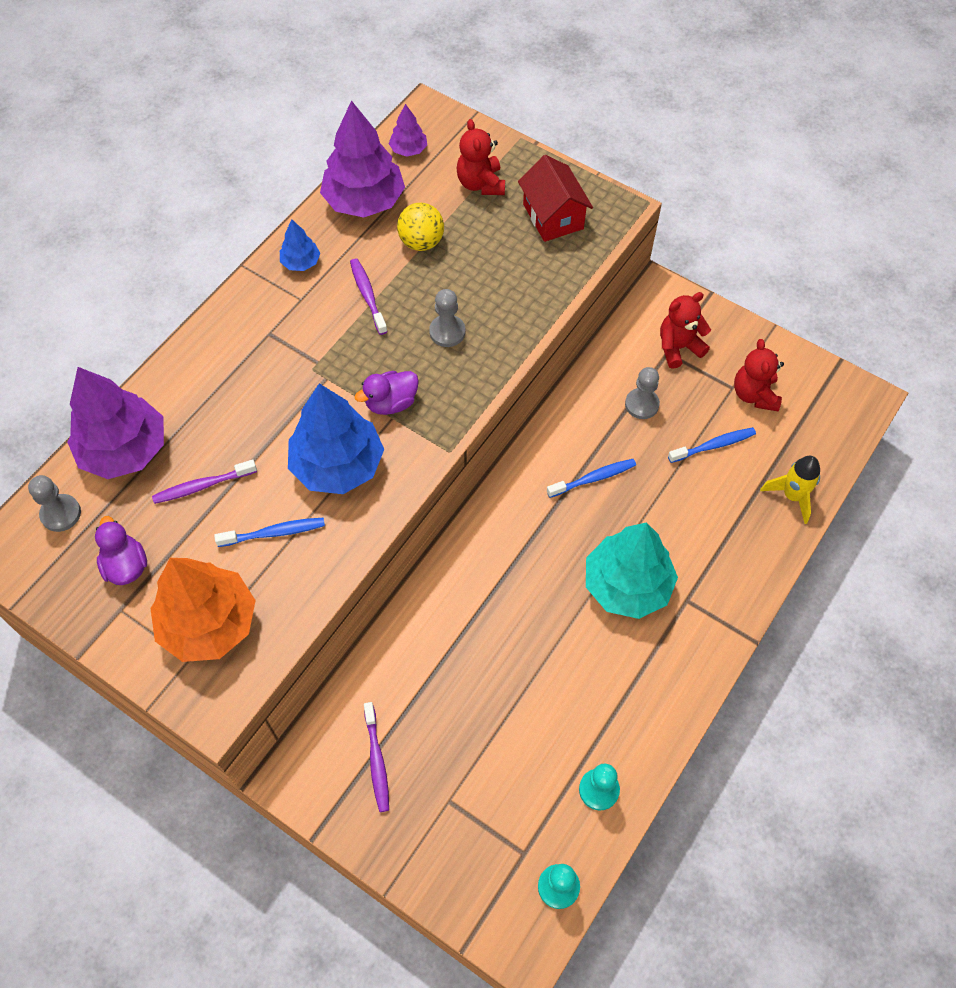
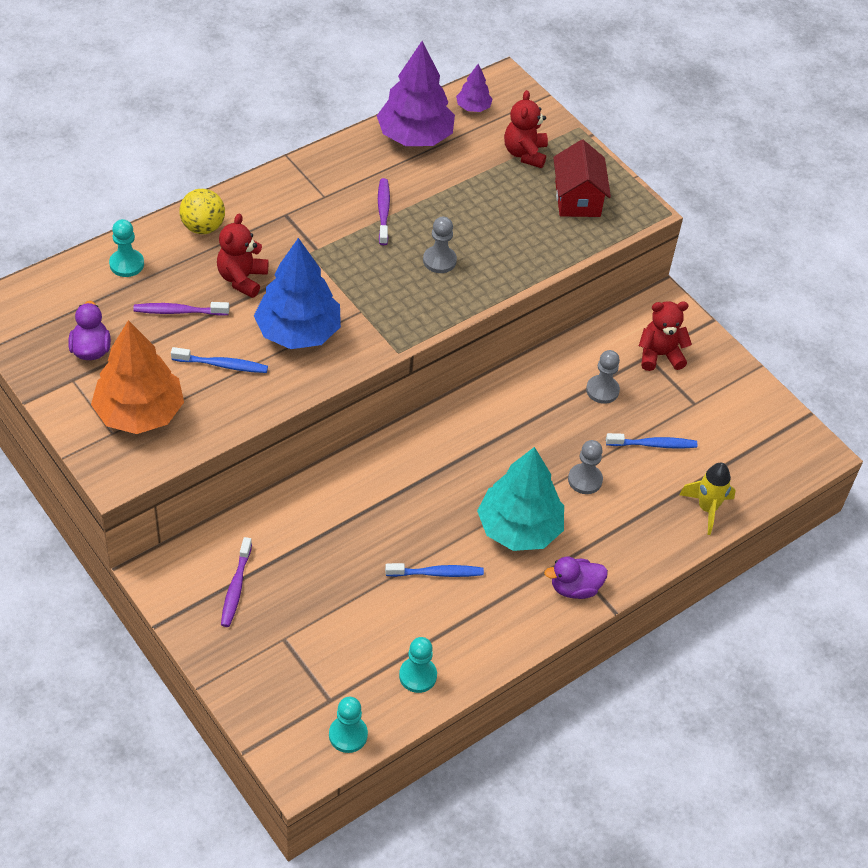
camera: 15 degrees right, 10 degrees down
grey pawn [28,475,81,532] -> grey pawn moved to [568,440,603,494]
purple tree [67,367,164,479] -> turquoise pawn [109,219,144,277]
blue tree [280,219,321,271] -> none
purple duck [355,371,419,415] -> purple duck moved to [544,557,608,599]
yellow ball [397,203,444,251] -> yellow ball moved to [180,189,225,234]
blue toothbrush [547,459,636,498] -> blue toothbrush moved to [385,563,484,577]
red teddy bear [734,339,784,411] -> red teddy bear moved to [217,214,268,298]

